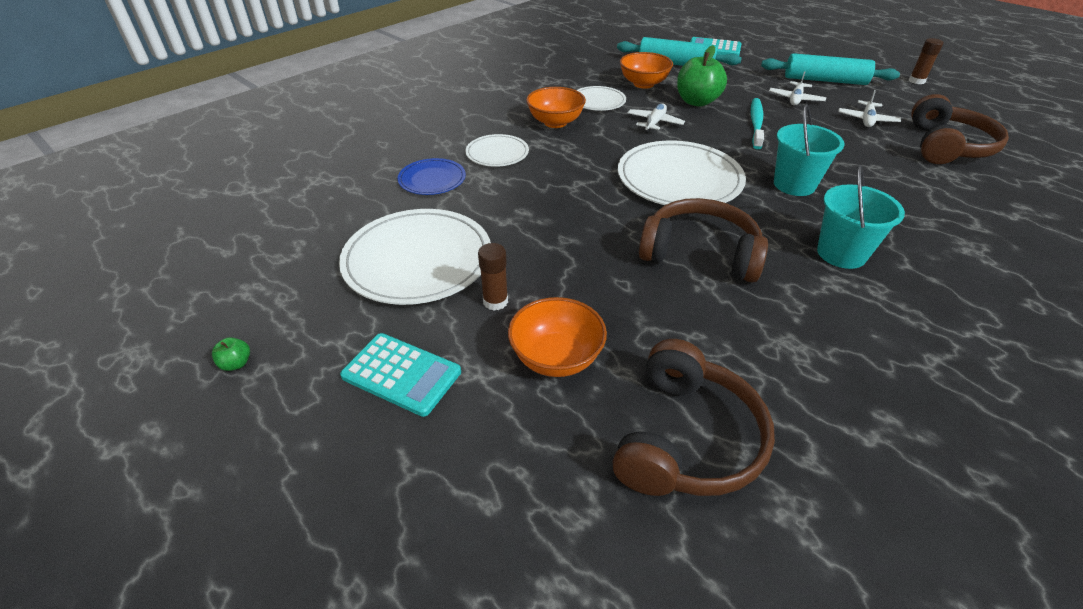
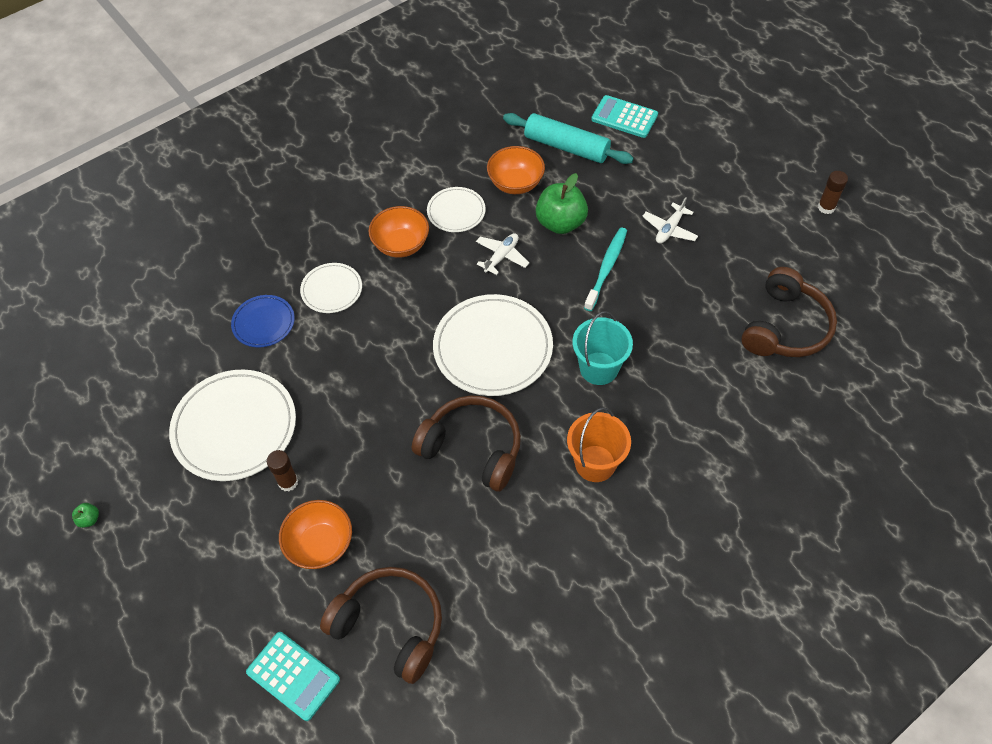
camera: 10 degrees right, 15 degrees up
turquoise calculator [340,333,461,417] -> turquoise calculator moved to [246,632,340,721]
brown headphones [612,339,775,496] -> brown headphones turned 90 degrees counterclockwise [320,567,442,684]
turquoise rolling pin [761,53,900,85] -> none
turquoise bucket [817,165,905,269] -> orange bucket [567,407,631,482]
white plane [838,90,901,127] -> none

